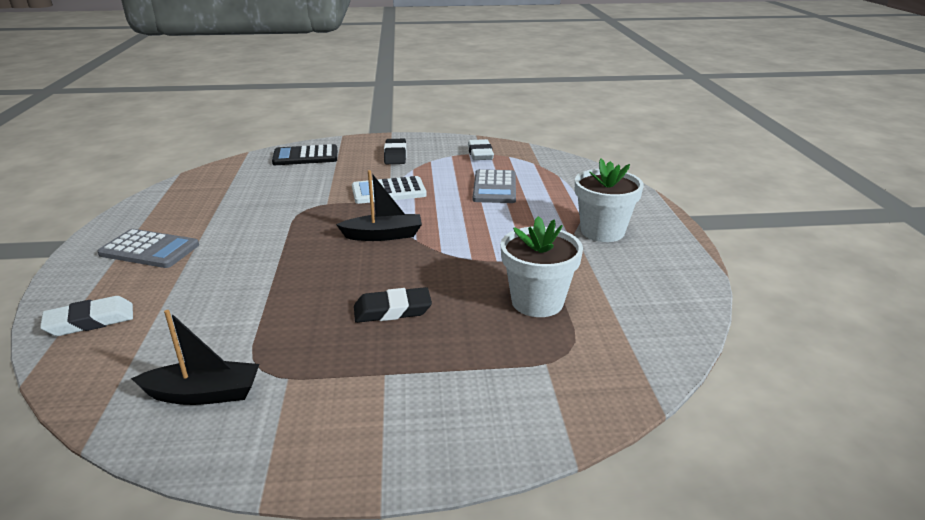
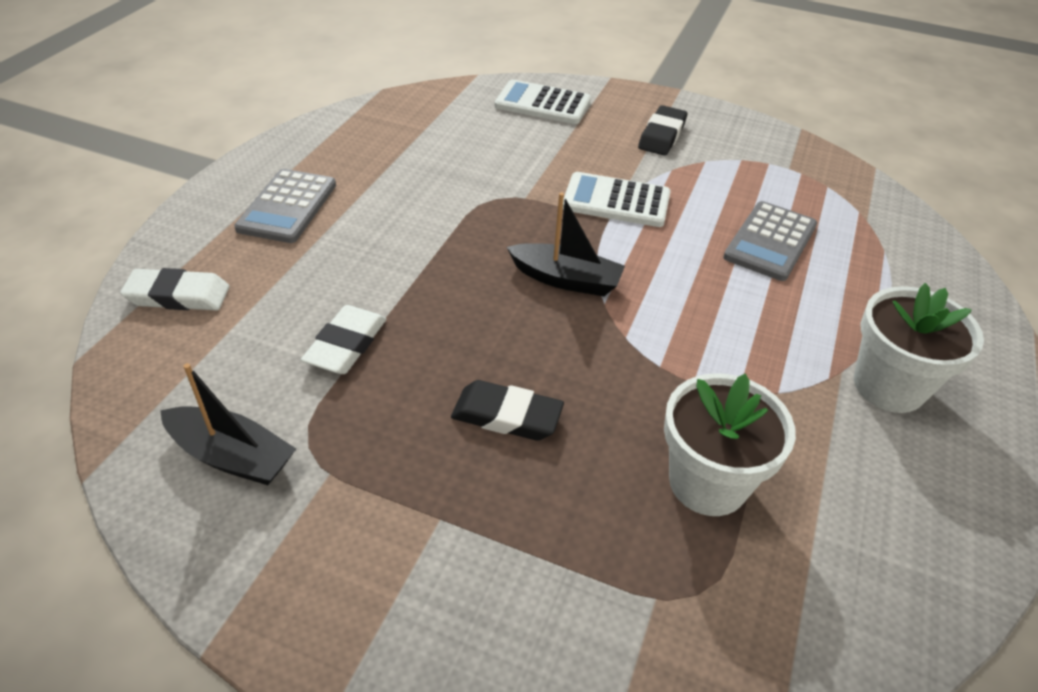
camera: 25 degrees right, 15 degrees up
grey calculator [97,229,199,268] -> grey calculator turned 60 degrees clockwise [234,169,336,243]
black calculator [272,144,337,165] -> white calculator [495,79,591,124]
white eraser [468,139,494,160] -> white eraser moved to [301,305,386,374]

